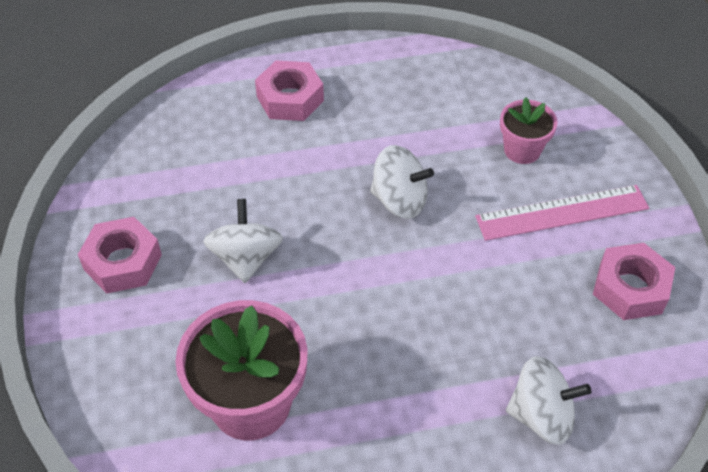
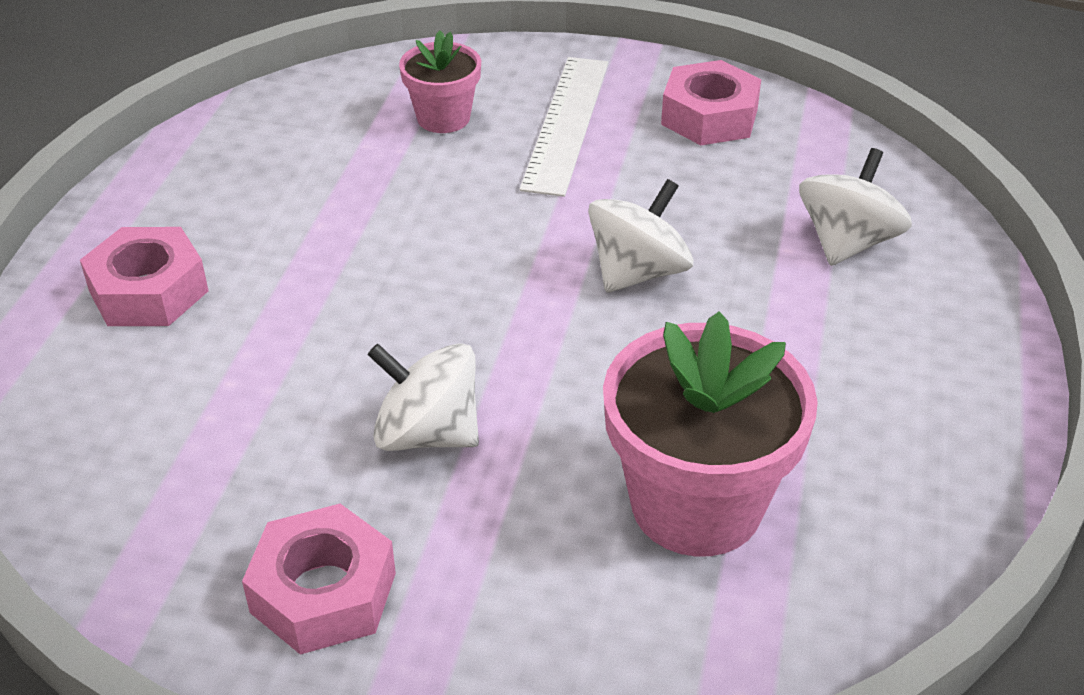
camera: 65 degrees left, 10 degrees down
white spinning top [370,145,434,219] -> white spinning top moved to [588,179,693,293]
pink ruler [475,185,649,241] -> white ruler [519,57,608,197]

